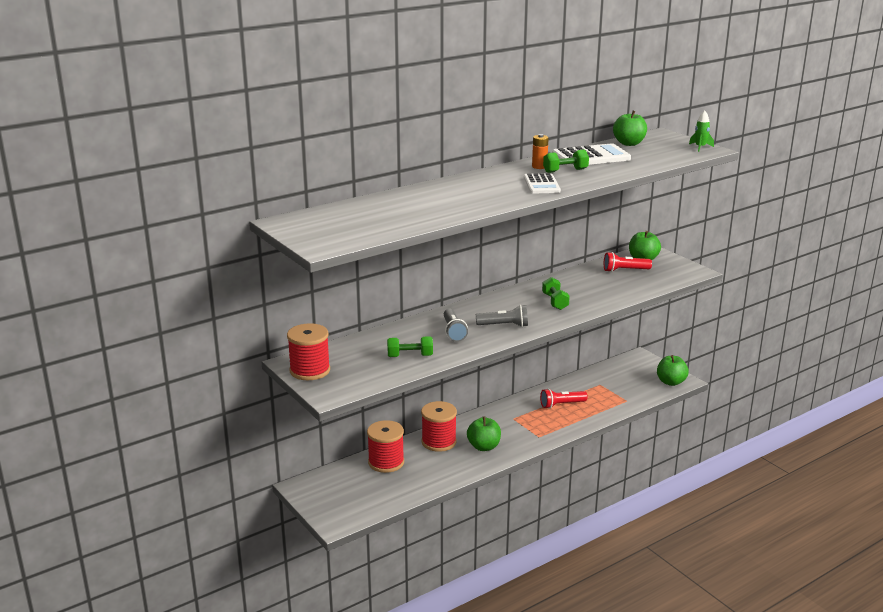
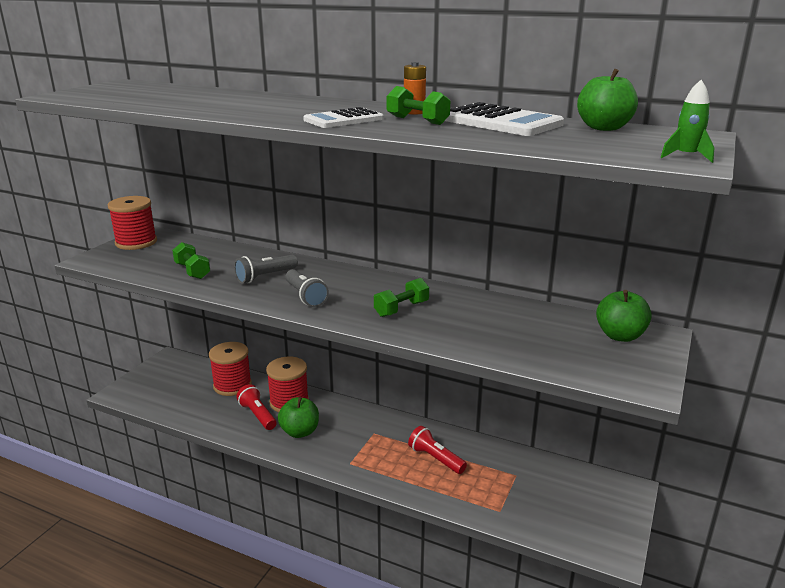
camera: 60 degrees right, 0 degrees up
red flashlight [604,252,652,272] -> red flashlight moved to [236,384,277,430]
green apple [657,355,689,386] -> none

